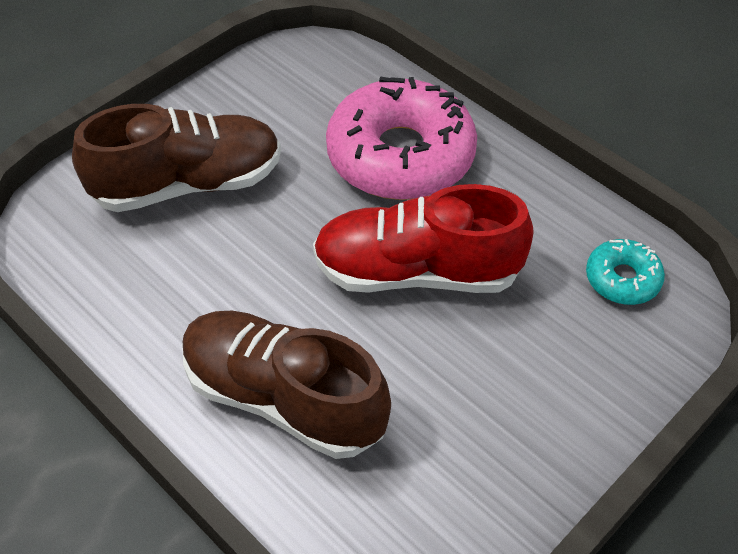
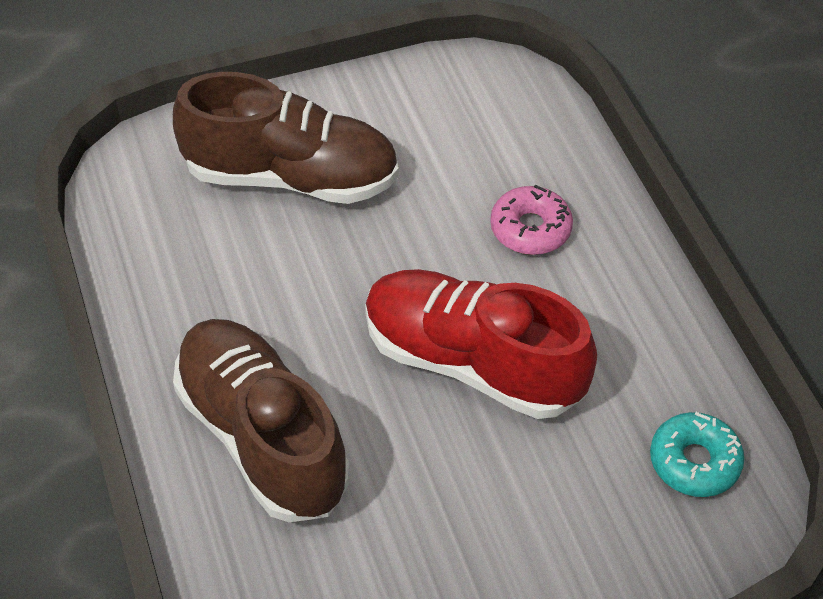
camera: 25 degrees right, 0 degrees up
pink donut [326,76,477,200] -> pink donut [490,184,573,255], size x0.46

